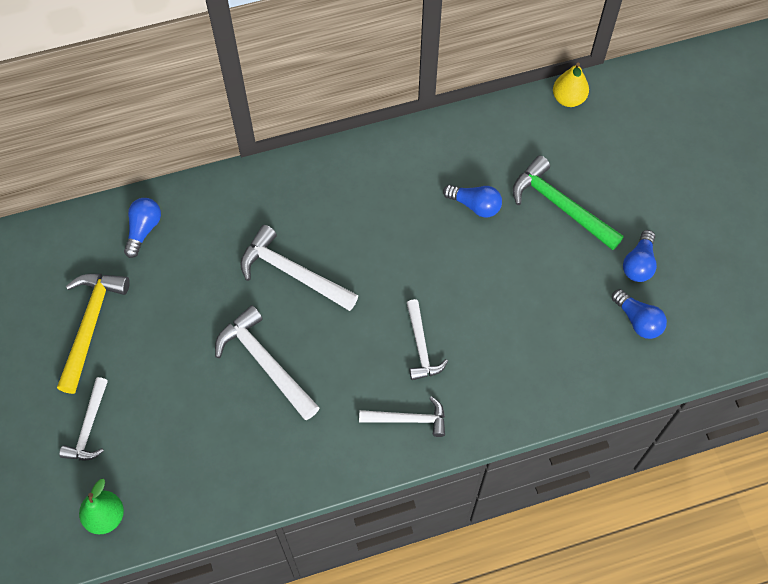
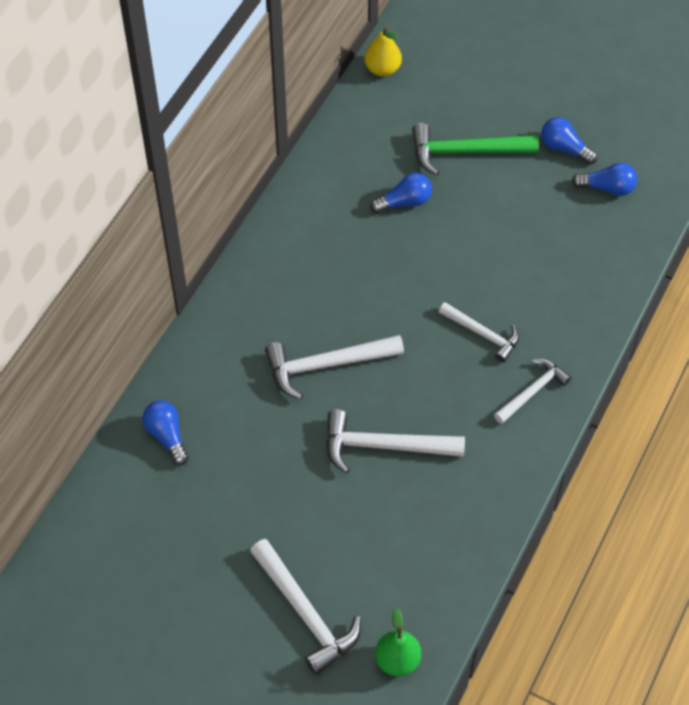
camera: 45 degrees left, 5 degrees down
yellow hammer [57,274,130,394] -> none
white hammer [59,377,108,460] -> white hammer [250,539,361,675], size x1.55
blue light bulb [623,230,657,282] -> blue light bulb turned 150 degrees clockwise [541,117,597,165]

